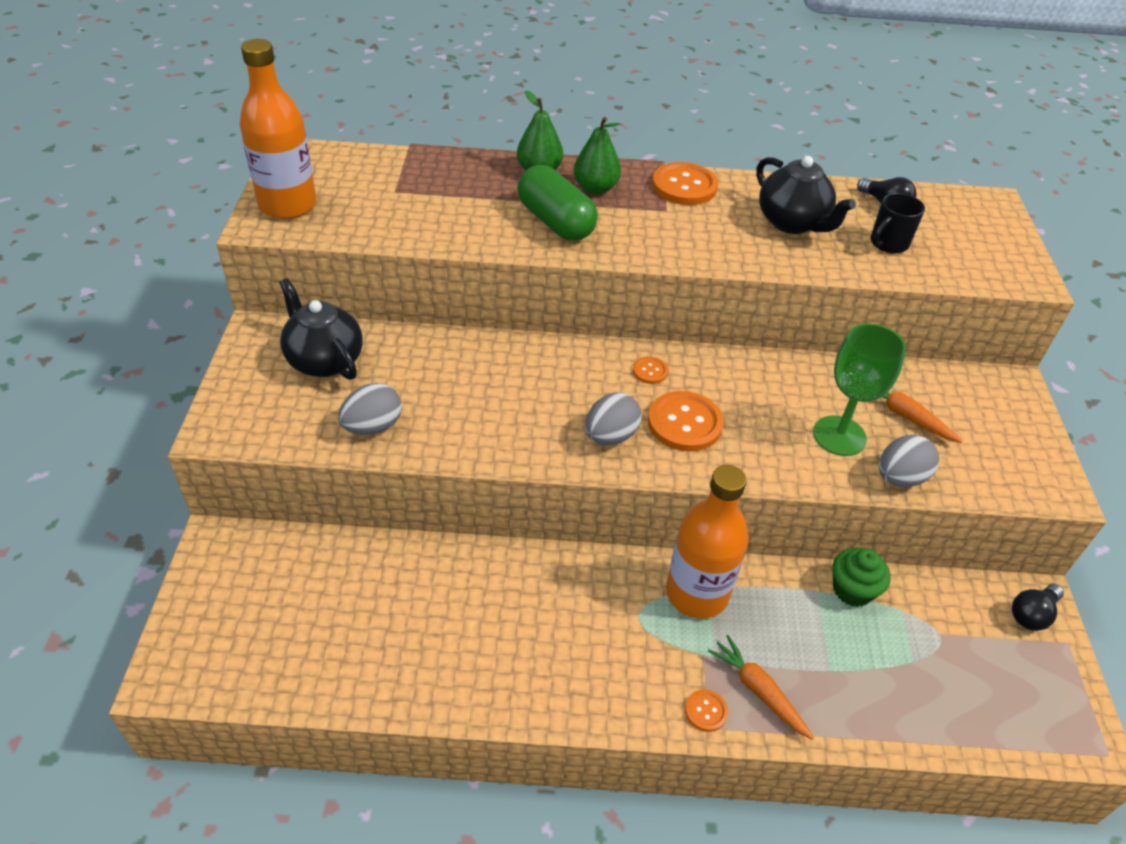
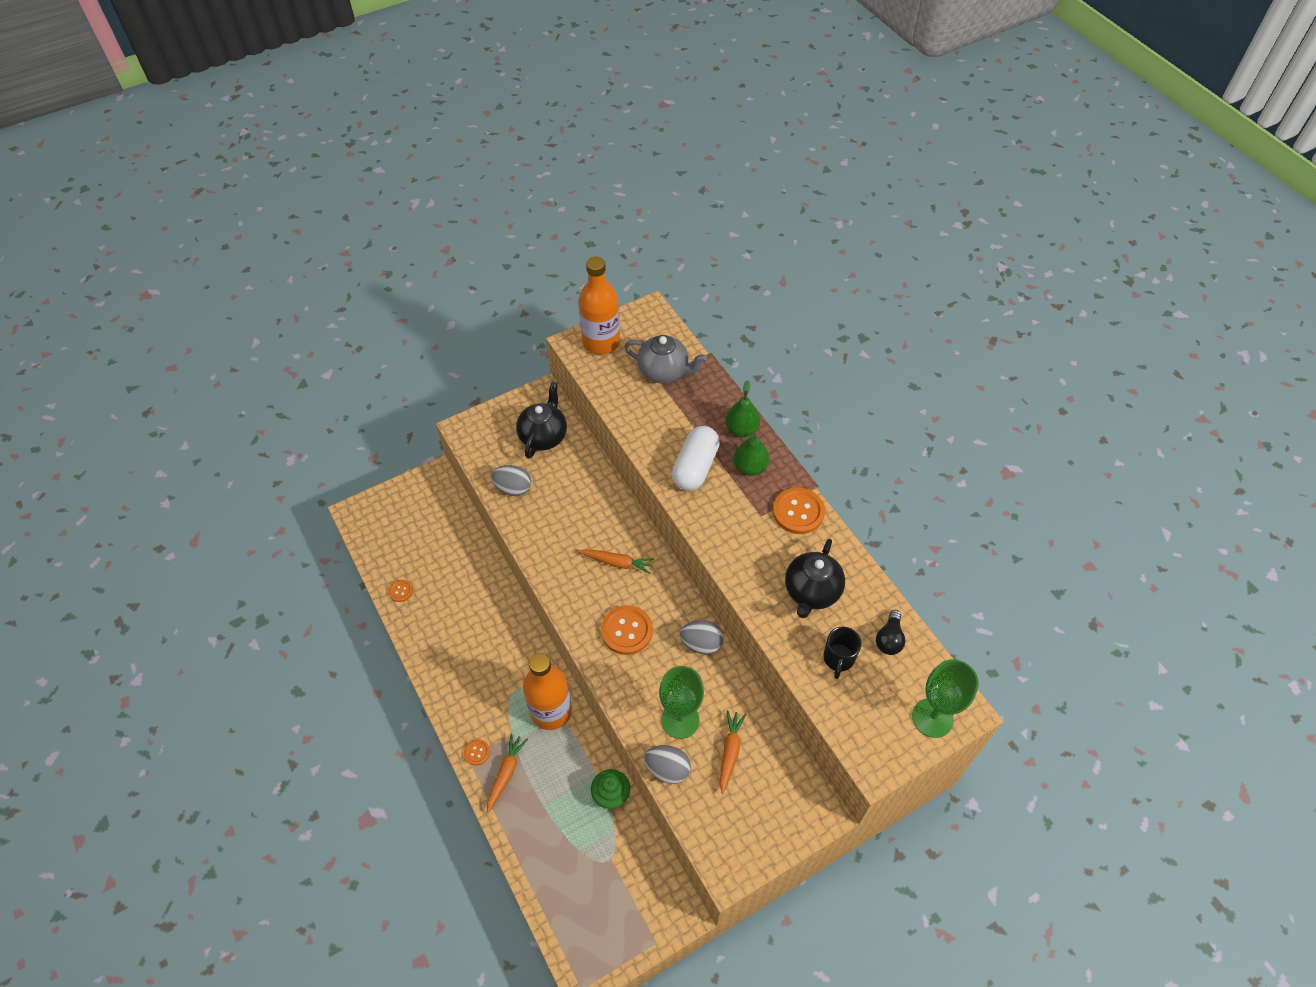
camera: 60 degrees right, 10 degrees up
green capsule [517,165,598,241] -> white capsule [672,426,720,491]
grey egg [585,392,642,445] -> grey egg moved to [679,620,724,654]
orange button [633,357,668,384] -> orange button moved to [389,580,413,602]
black mug [871,193,925,253] -> black mug turned 90 degrees counterclockwise [823,627,862,679]
black light bulb [1012,584,1064,631] -> none
none -> orange carrot [578,549,654,574]
none -> grey teapot [624,335,707,383]
none -> green goblet [912,659,979,738]

